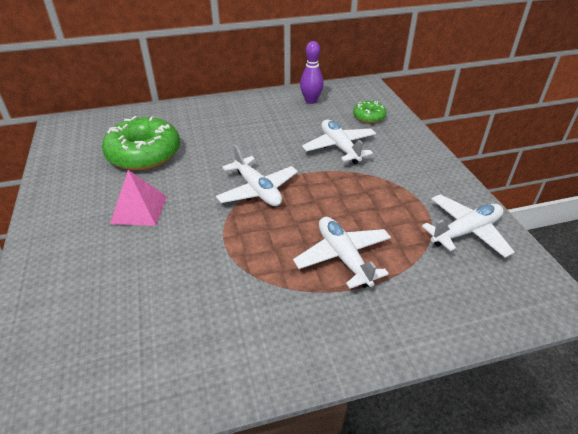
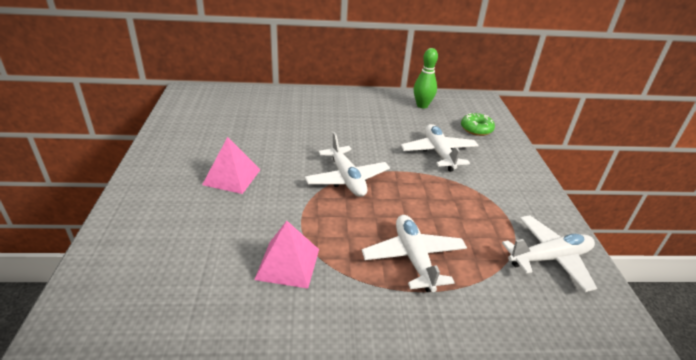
camera: 10 degrees right, 5 degrees down
green donut [102,116,180,170] -> none
purple bowling pin [300,41,324,104] -> green bowling pin [414,48,438,108]
none -> pink pyramid [254,221,319,289]

